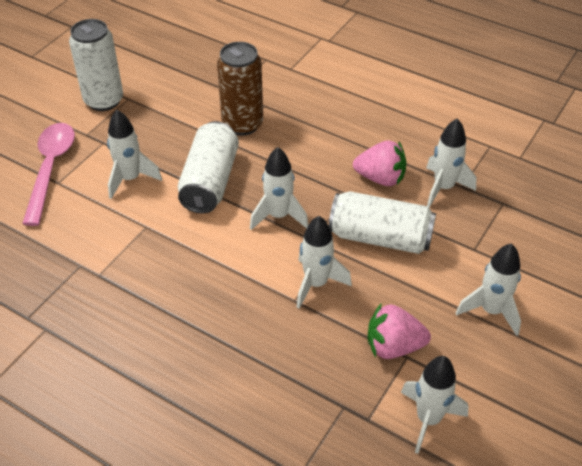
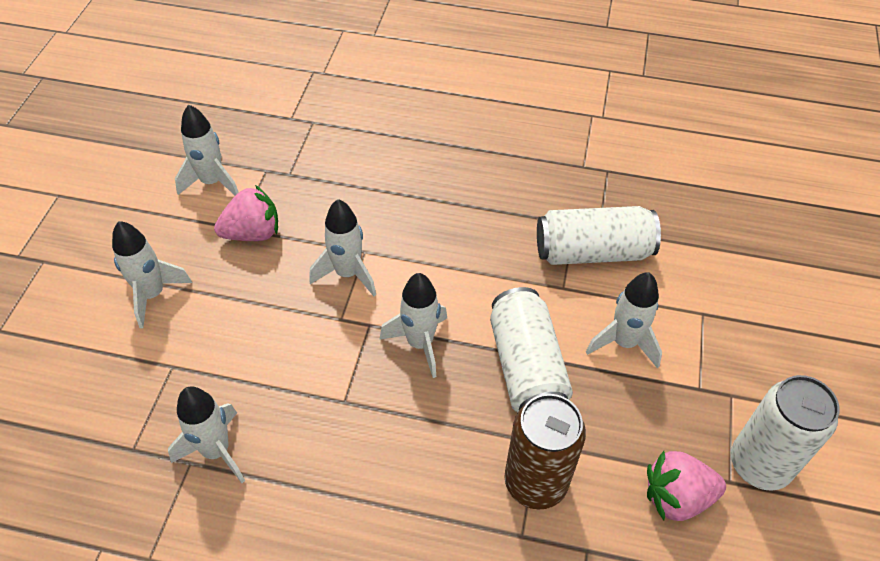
camera: 160 degrees right, 5 degrees up
pink spoon [22,123,75,226] -> none
white can [329,191,436,254] -> white can moved to [537,206,661,265]
pink strawberry [353,140,406,186] -> pink strawberry moved to [647,451,726,521]

